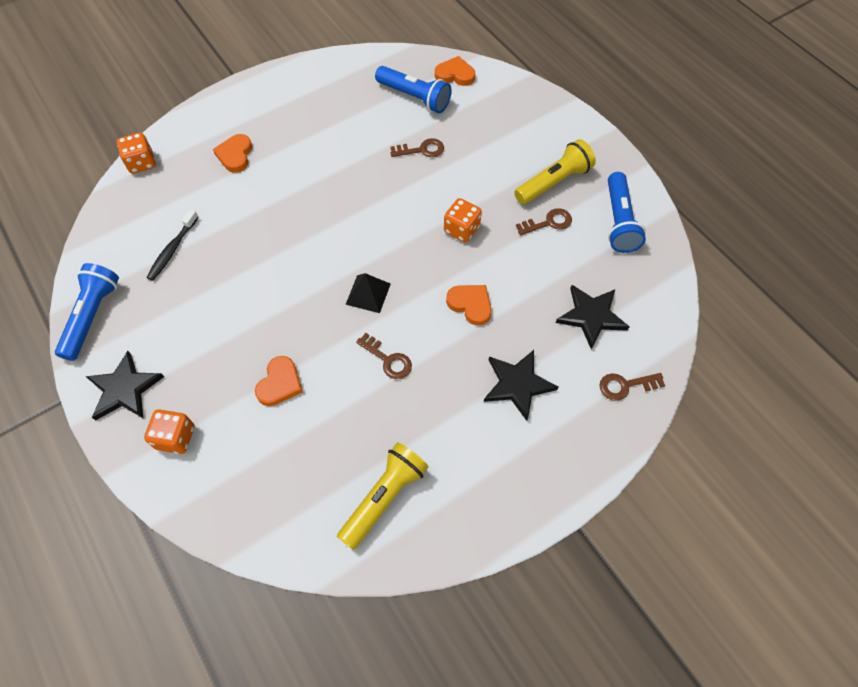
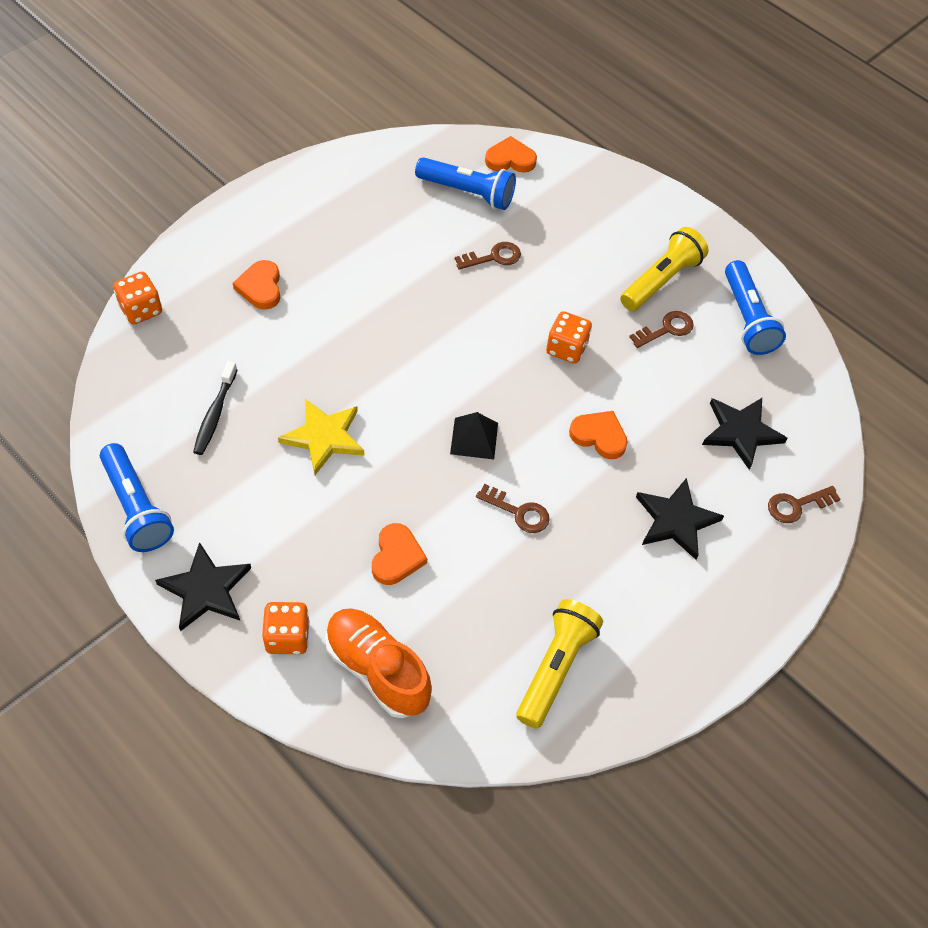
camera: 15 degrees left, 5 degrees down
blue flashlight [55,263,119,361] -> blue flashlight turned 150 degrees clockwise [100,443,174,552]
none -> yellow star [278,399,364,475]
none -> orange shoe [325,608,432,718]

